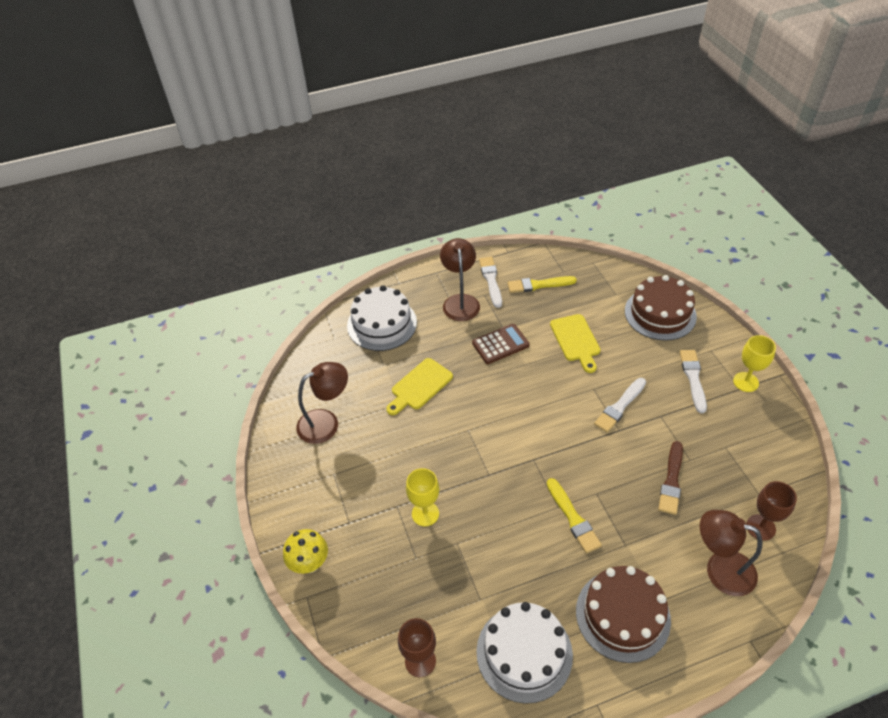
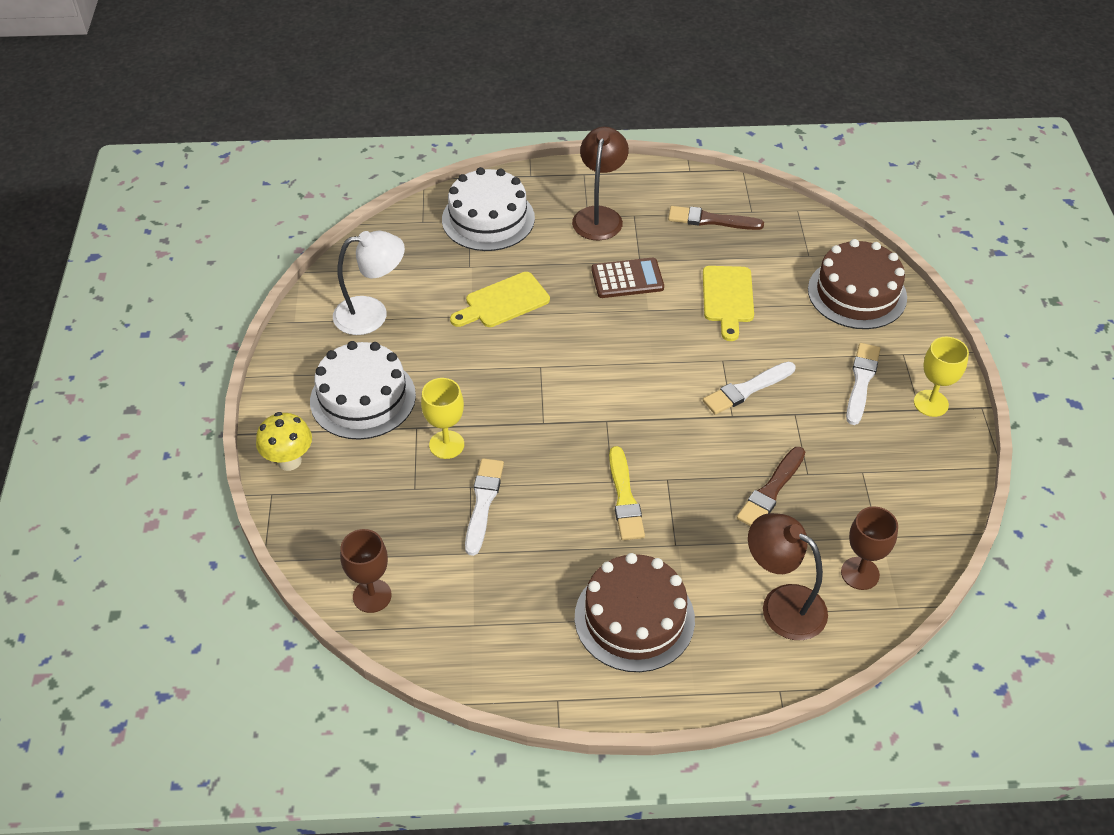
camera: 15 degrees right, 0 degrees up
brown lamp [296,362,348,444] -> white lamp [333,231,405,335]
white cake [476,602,573,704] -> white cake moved to [310,341,416,440]
white brush [479,257,502,308] -> white brush moved to [465,458,504,556]
yellow brush [507,276,577,293] -> brown brush [668,206,764,230]

